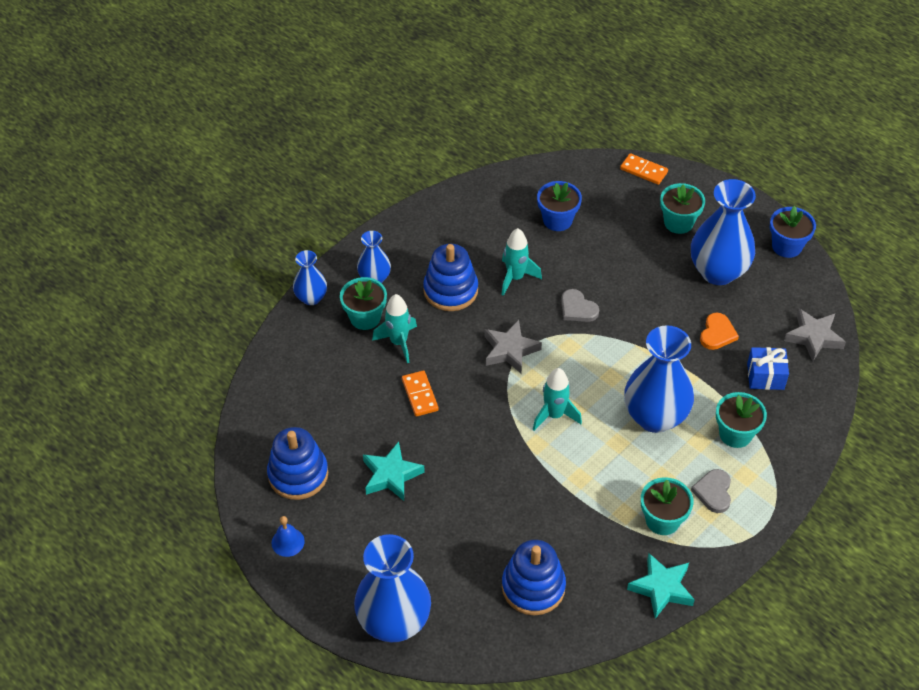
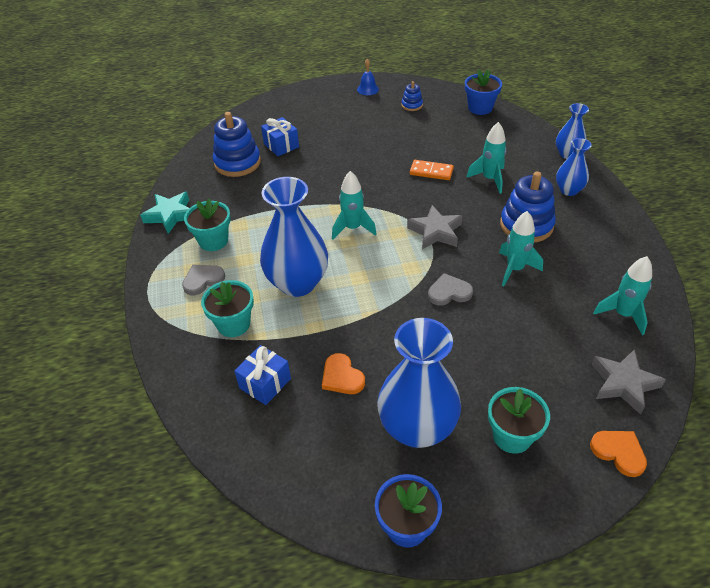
camera: 125 degrees right, 5 degrees down
blue stacking toy [267,427,328,500] -> blue stacking toy [402,81,423,111], size x0.50
turquoise flower pot [340,277,387,330] -> none
blue vase [354,534,431,642] -> none
turquoise star [363,441,425,501] -> none
blue flower pot [537,181,582,231] -> blue flower pot moved to [465,70,502,115]
orange domino [620,153,668,185] -> orange heart [590,431,647,477]
grey heart [691,469,731,513] -> grey heart turned 75 degrees counterclockwise [182,265,225,295]
grey star [784,309,846,361] -> grey star moved to [592,349,666,415]
none -> blue gift [261,117,299,156]
none -> turquoise rocket [593,256,652,335]

